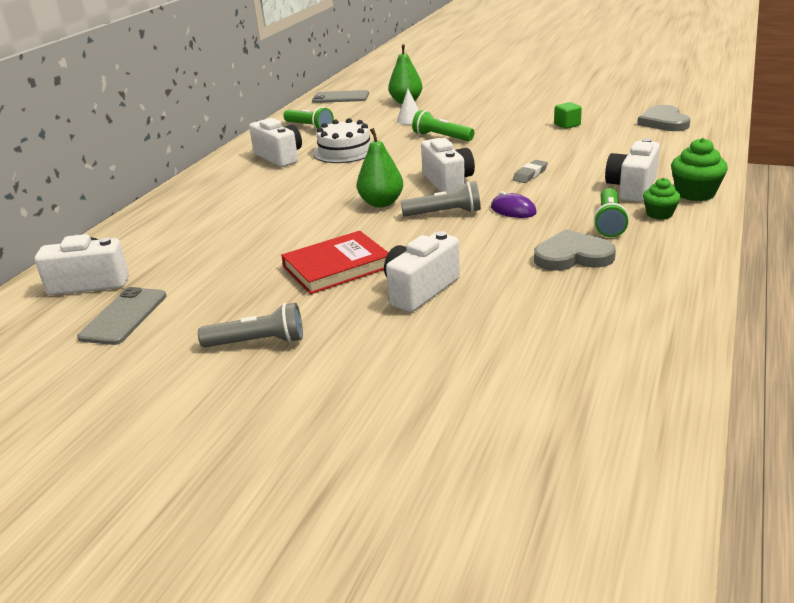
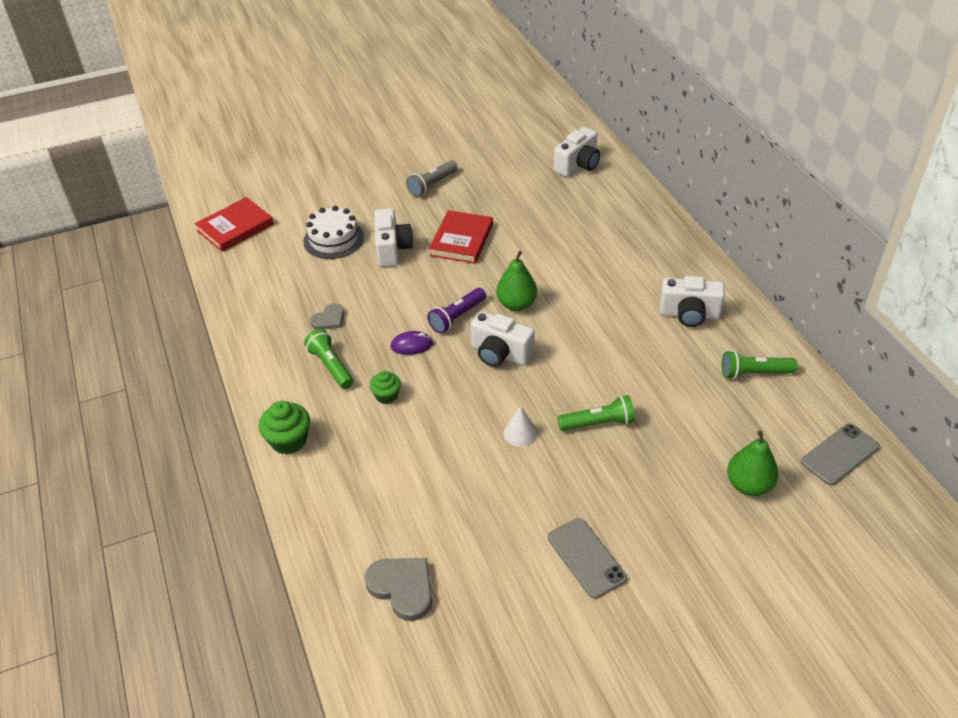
camera: 135 degrees right, 15 degrees up
grey phone [77,287,166,345] -> grey phone moved to [548,518,627,599]
white cake [313,118,371,163] -> white cake moved to [303,206,364,259]
white cone [397,89,419,125] -> white cone moved to [503,406,537,447]
grey flashlight [401,181,481,216] -> purple flashlight [427,288,486,333]
grey eraser [513,160,548,183] -> none
grey heart [534,229,616,271] -> grey heart [310,303,344,330], size x0.63
green cube [554,102,582,129] -> none
white camera [605,138,660,202] -> none
green cupcake [643,178,681,220] -> green cupcake moved to [369,371,401,404]
none -> red book [195,197,274,252]

